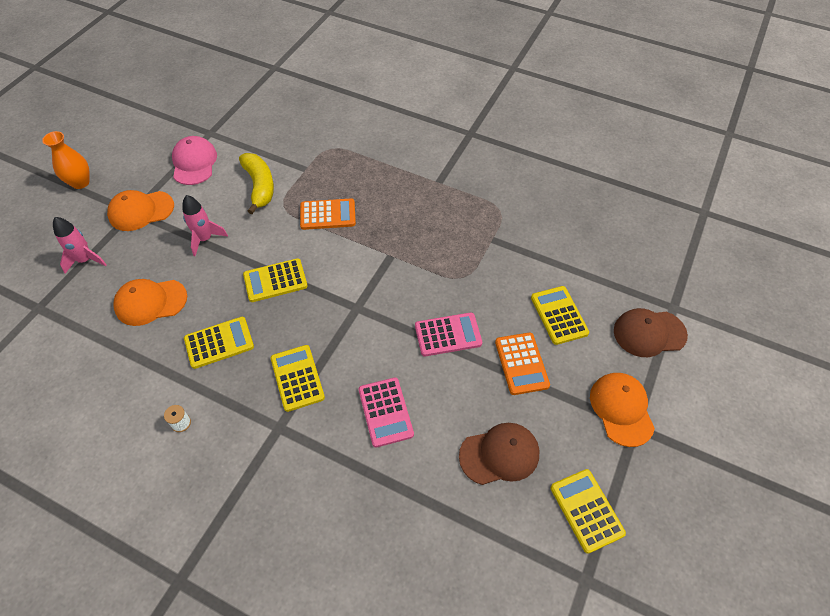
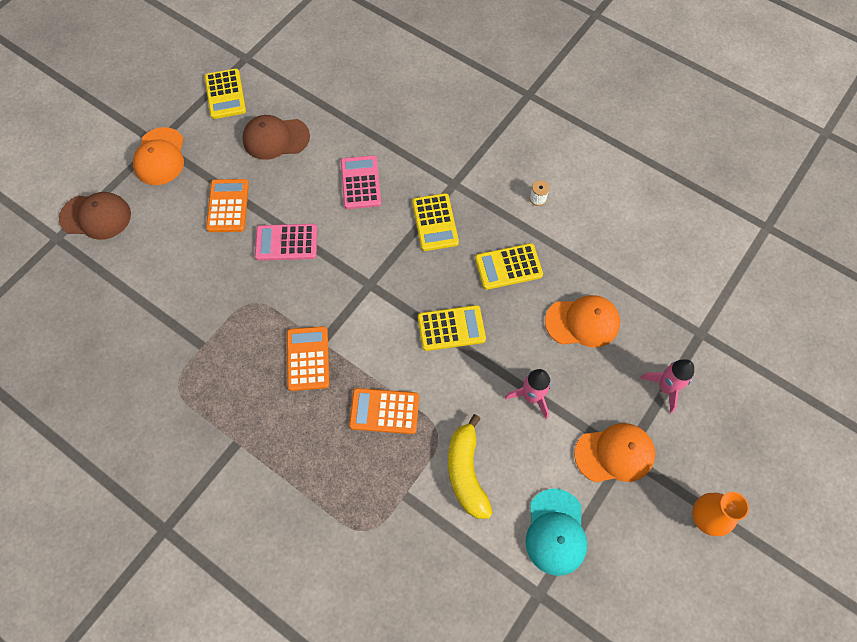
camera: 170 degrees left, 10 degrees up
pink cap [172,136,217,185] -> turquoise cap [525,488,587,576]
yellow calculator [531,286,589,345] -> none
none -> orange calculator [287,326,329,391]

